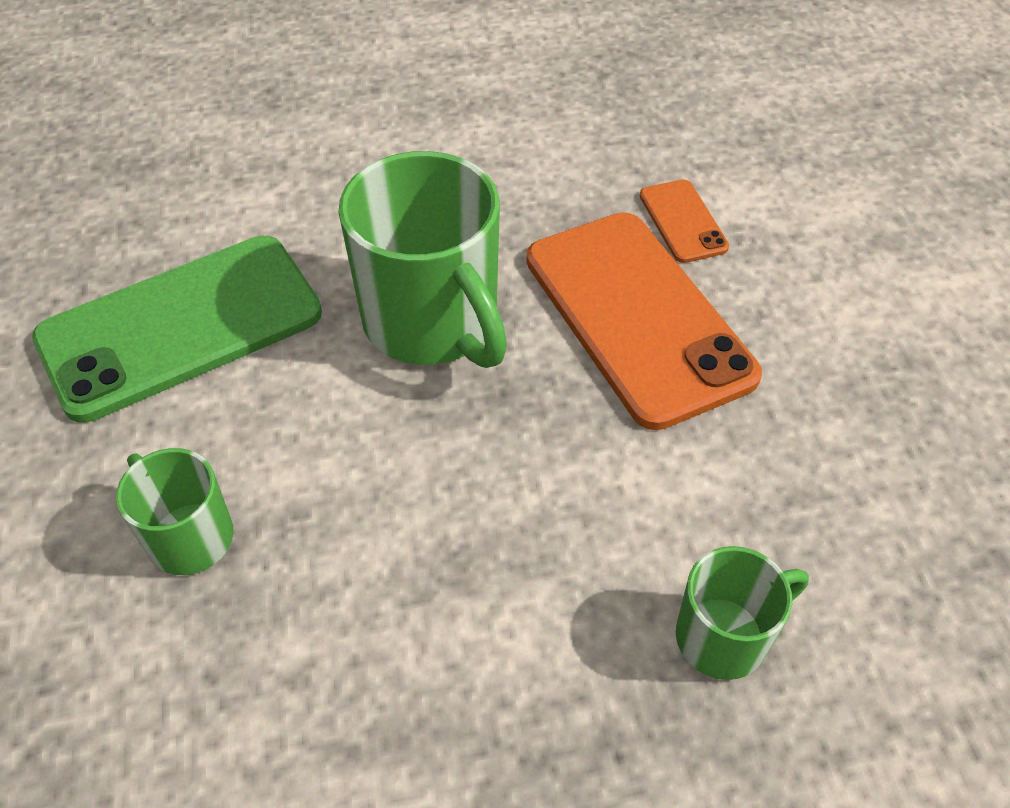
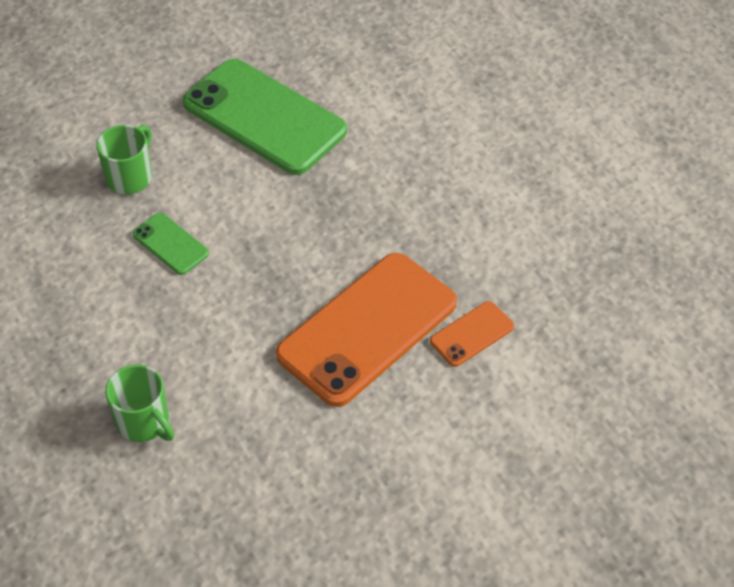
camera: 70 degrees right, 0 degrees up
green mug [338,151,507,368] -> none
none -> green phone [133,213,209,275]

